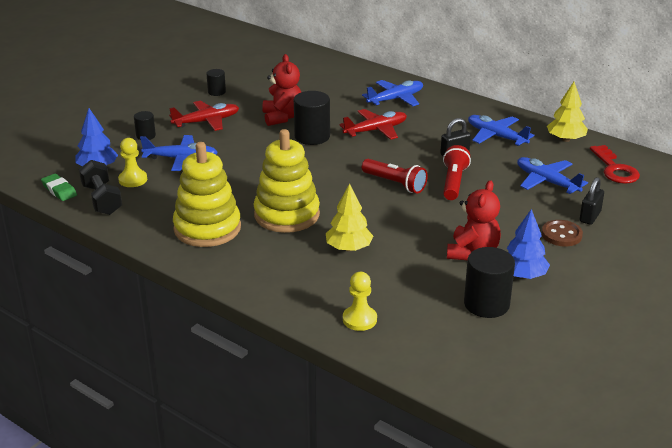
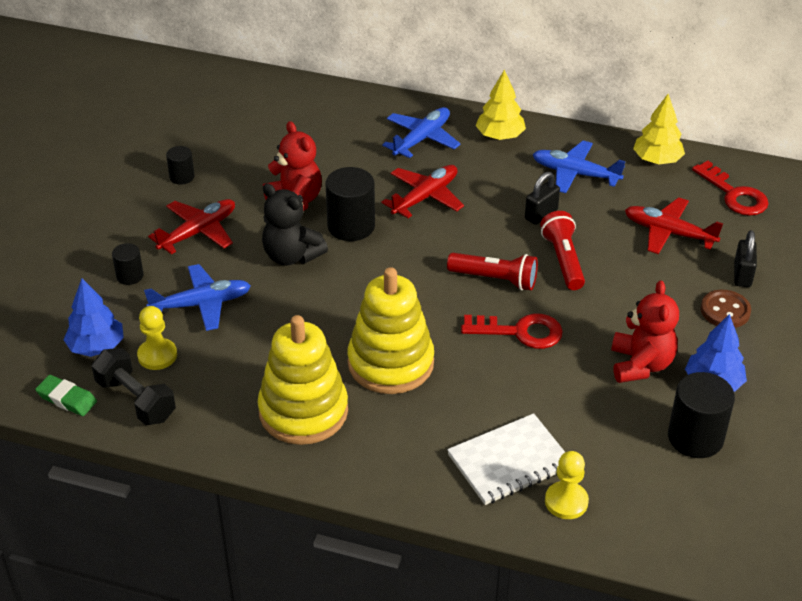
camera: 20 degrees left, 10 degrees up
yellow tree [326,183,373,252] -> yellow tree moved to [476,70,526,140]
blue plane [517,157,588,194] -> red plane [625,197,723,254]
none -> black teddy bear [262,184,328,266]
none -> white notebook [447,413,565,505]
none -> red key [461,314,563,349]

